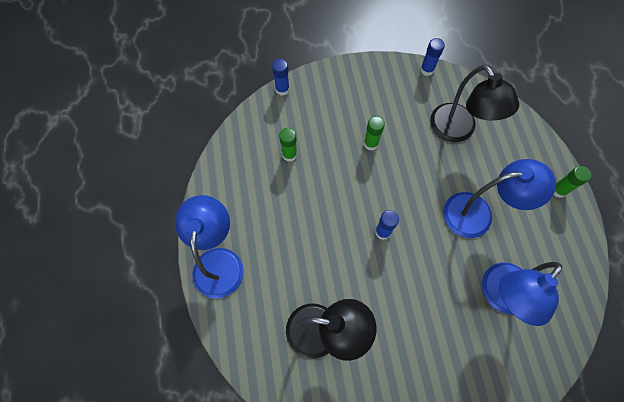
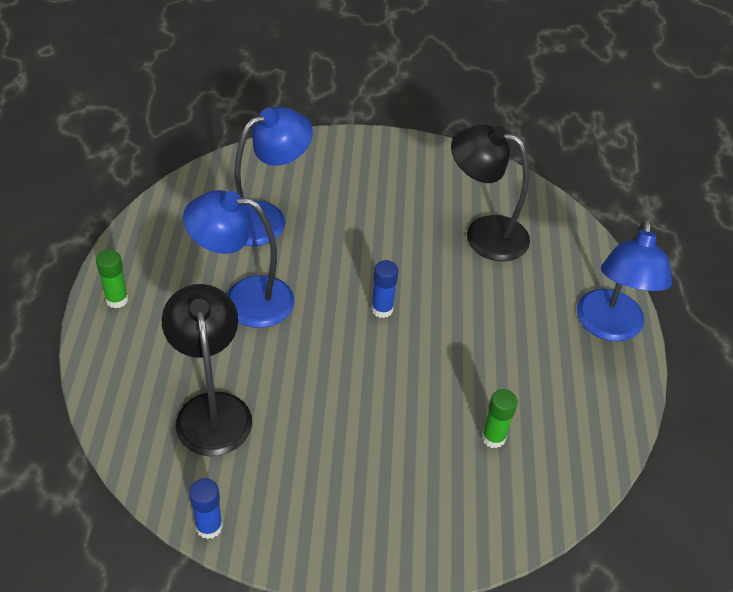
camera: 170 degrees left, 20 degrees down
blue glue stick [272,59,290,96] -> none
green glue stick [364,116,385,151] -> none

